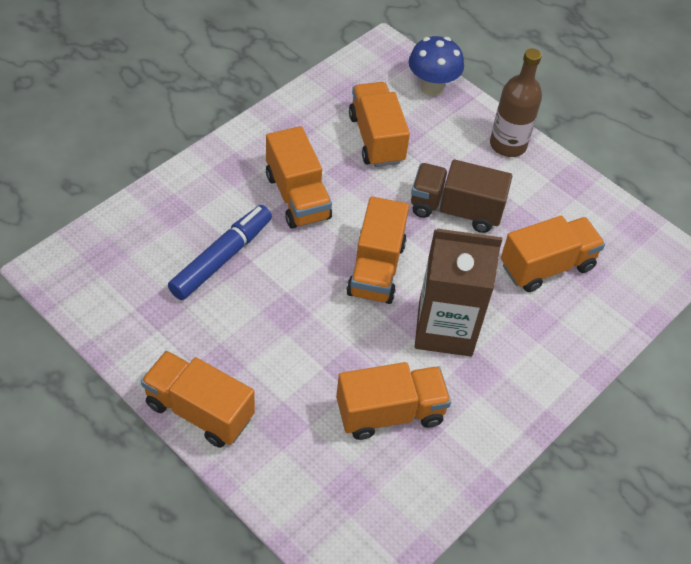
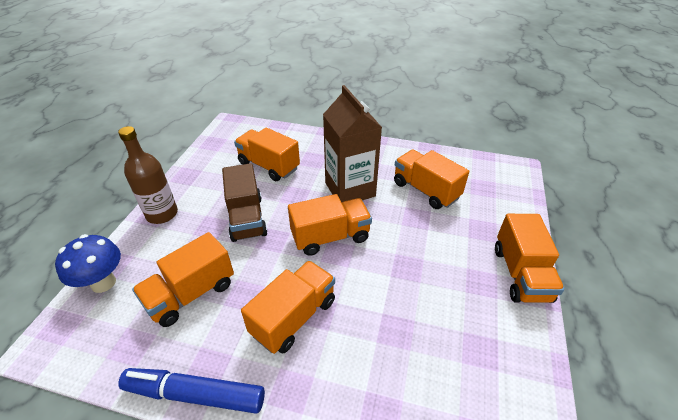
camera: 115 degrees left, 10 degrees down
blue marker [168,205,272,300] -> blue marker moved to [118,368,265,414]

